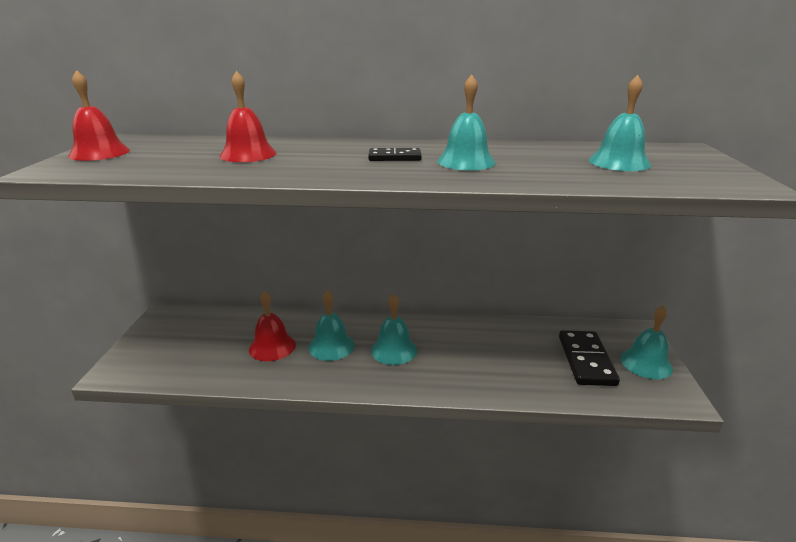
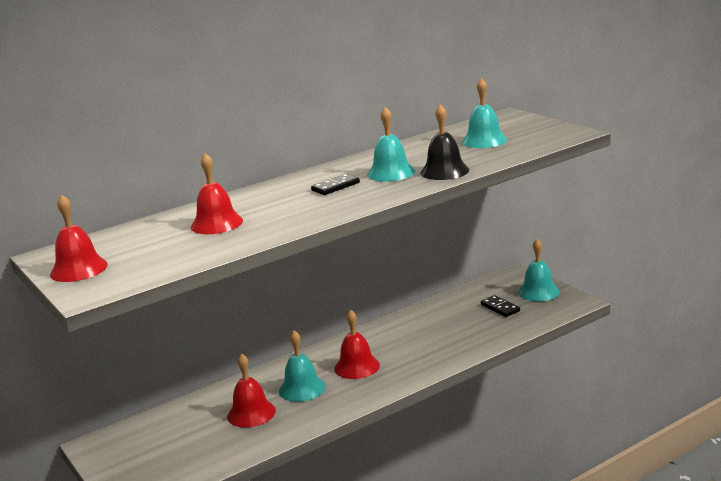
camera: 35 degrees left, 5 degrees down
turquoise bell [371,294,417,365] -> red bell [334,309,380,379]
black domino [559,330,620,386] -> black domino [481,295,520,317], size x0.57
none -> black bell [420,105,469,180]

